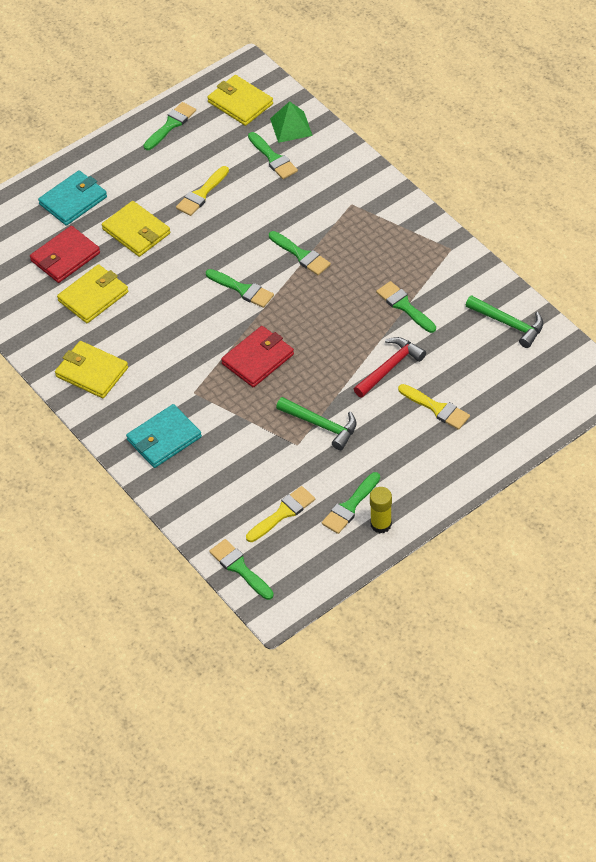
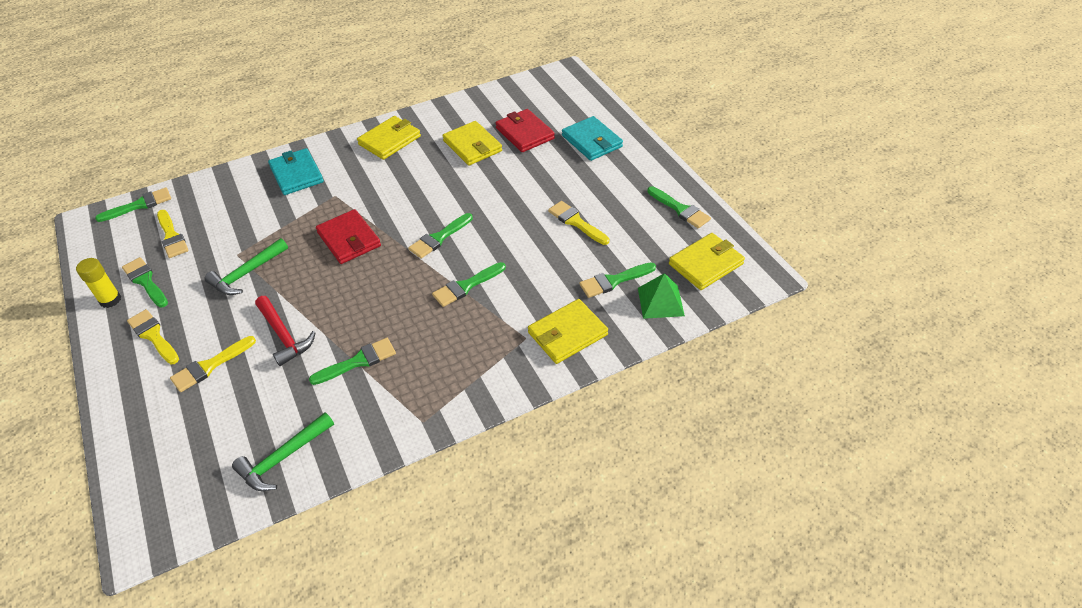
camera: 100 degrees right, 5 degrees down
yellow wallet [102,201,170,257] -> yellow wallet moved to [528,299,608,364]
none -> yellow brush [127,309,179,364]

